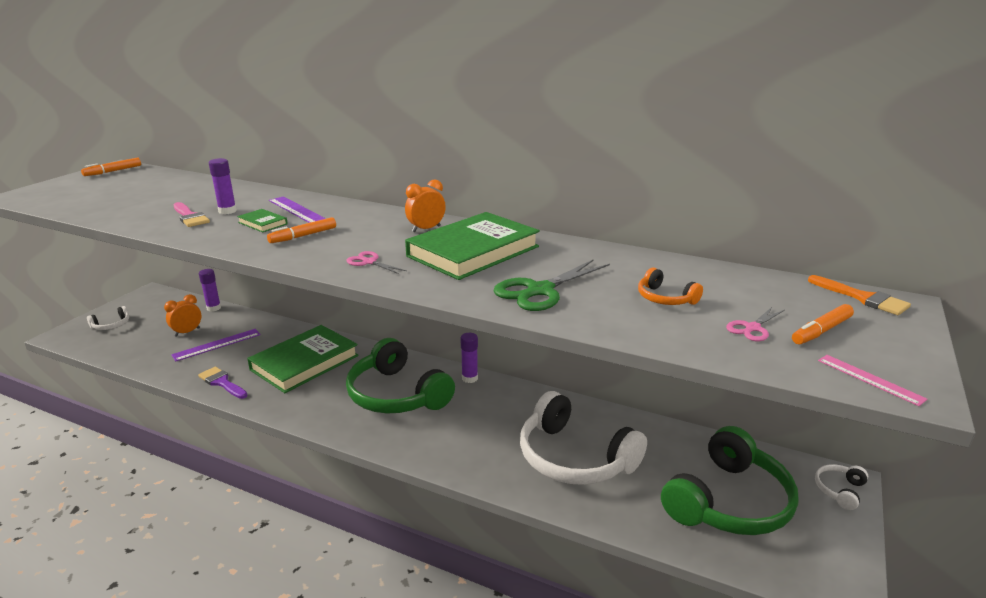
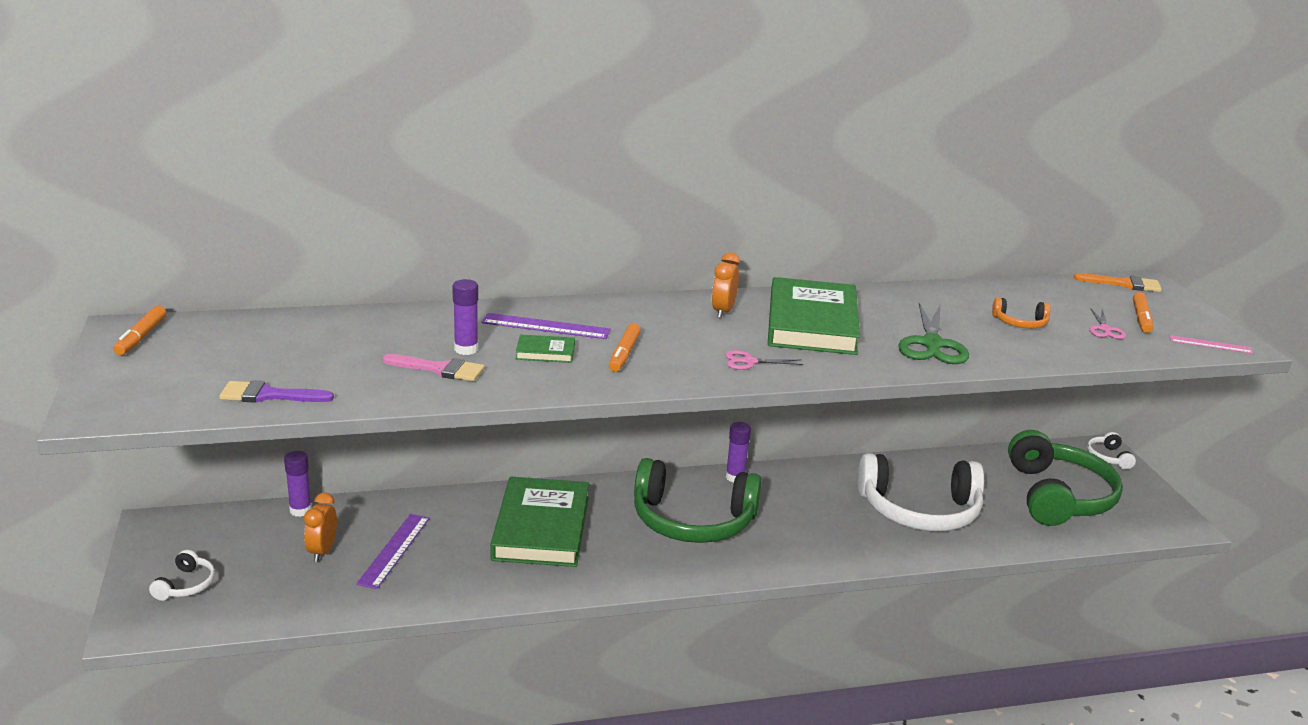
camera: 40 degrees left, 0 degrees up
purple brush [198,367,248,399] -> purple brush moved to [219,380,334,403]

